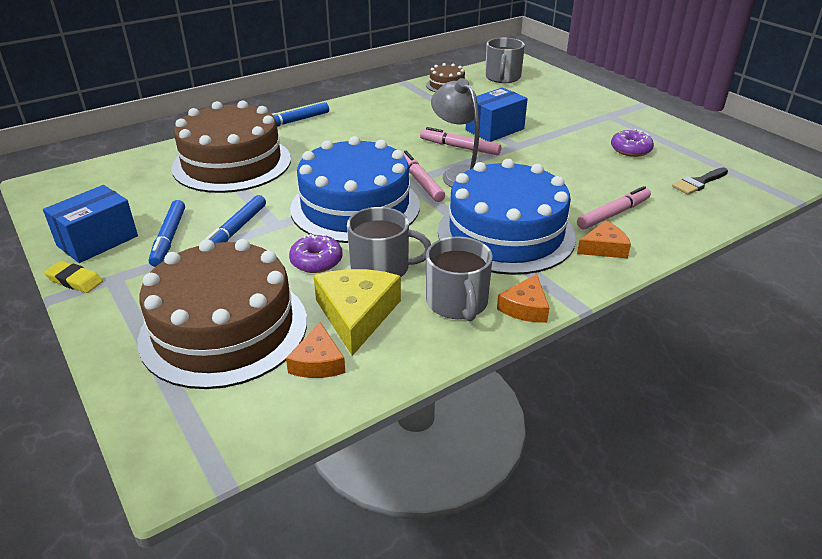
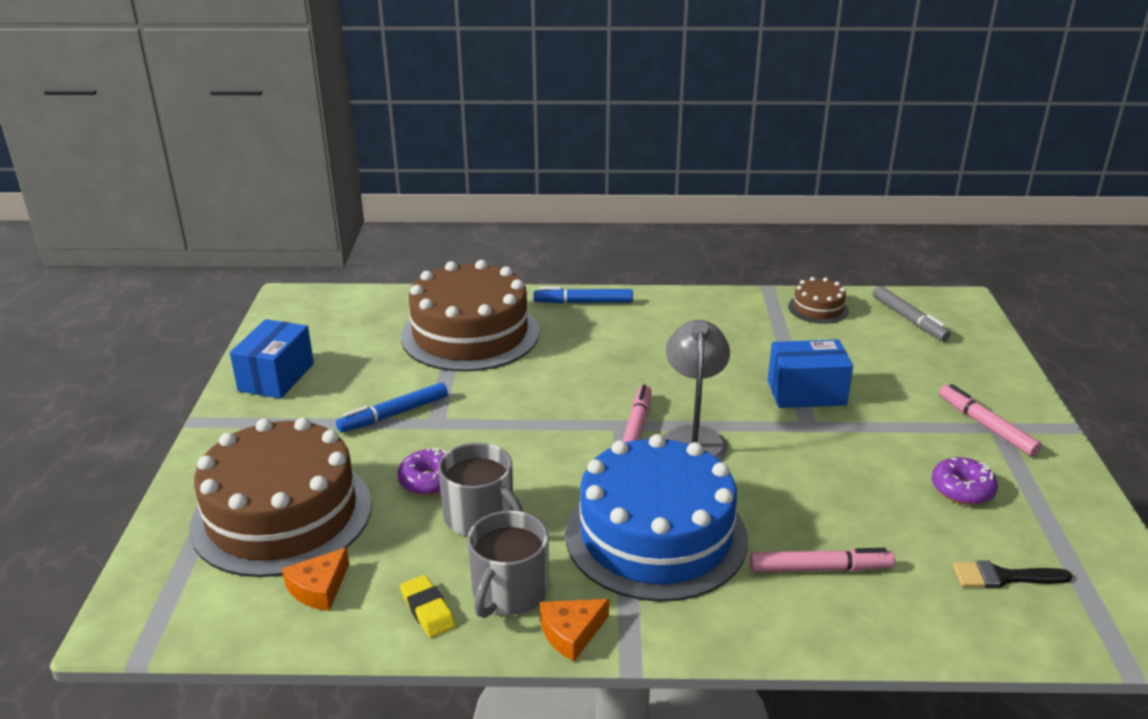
camera: 35 degrees right, 5 degrees down
blue box [43,185,138,263] -> blue box turned 60 degrees counterclockwise [230,319,314,399]
yellow eraser [44,261,103,293] -> yellow eraser moved to [400,575,456,638]
blue marker [149,200,185,267] -> none
blue cake [290,136,420,243] -> none
yellow cheese [313,269,401,356] -> none
pink marker [420,127,501,155] -> pink marker moved to [939,384,1042,457]
grey mug [485,38,525,83] -> grey marker [873,286,951,341]
orange cheese [577,221,631,259] -> none

